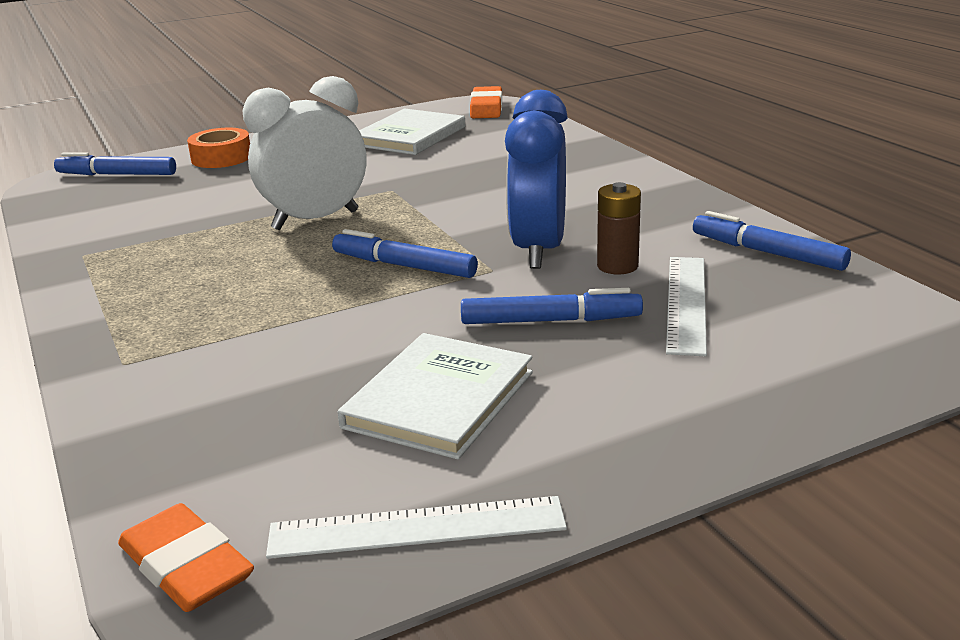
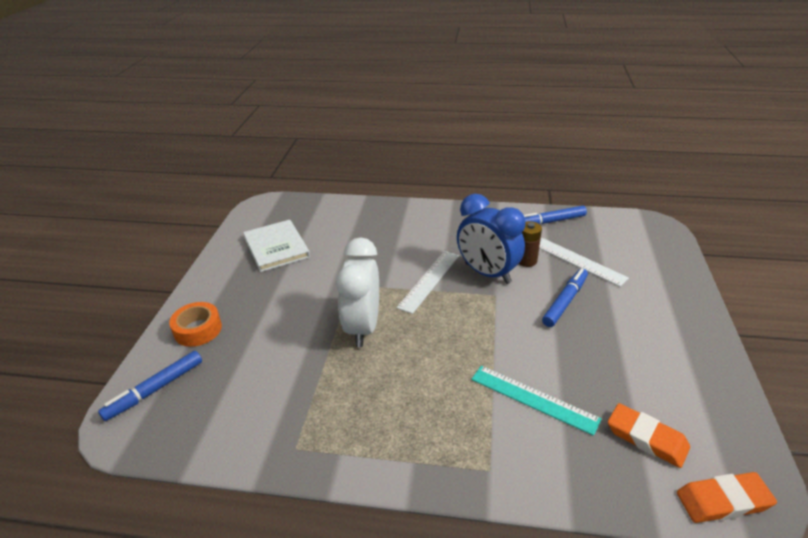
camera: 55 degrees left, 10 degrees up
white ruler [266,496,567,559] -> white ruler moved to [396,251,459,314]
blue marker [332,229,478,278] -> none
white book [338,333,533,459] -> none
orange eraser [470,86,502,118] -> orange eraser moved to [608,403,690,468]
none -> turquoise ruler [471,366,602,436]

